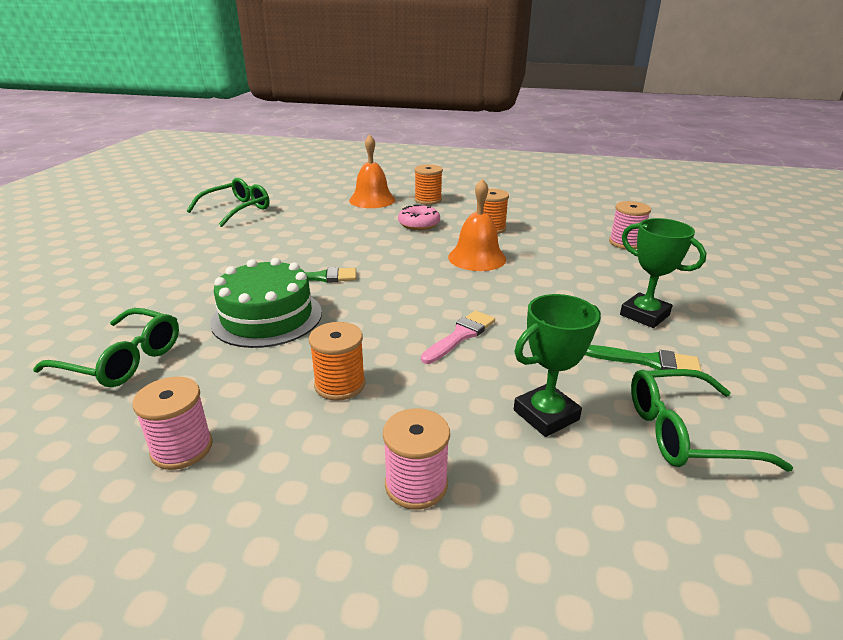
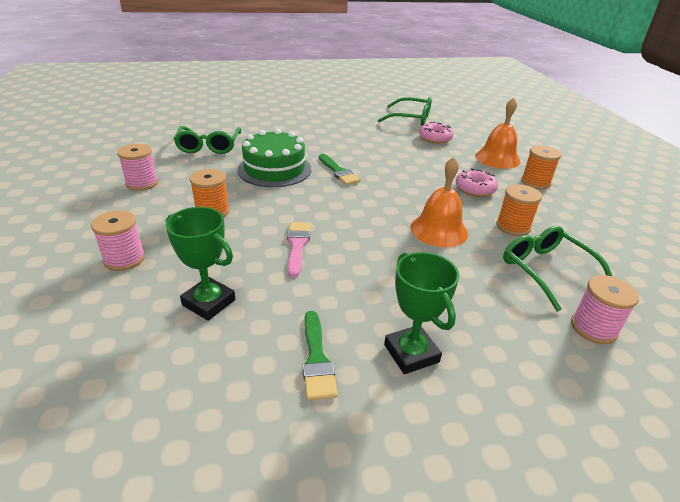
camera: 65 degrees right, 5 degrees up
pink brush [421,310,495,364] -> pink brush turned 105 degrees counterclockwise [287,222,311,277]
green trophy [620,218,706,328] -> green trophy turned 45 degrees counterclockwise [384,252,460,374]
green glasses [631,369,793,472] -> green glasses moved to [503,226,613,312]
none -> pink donut [419,122,454,144]

